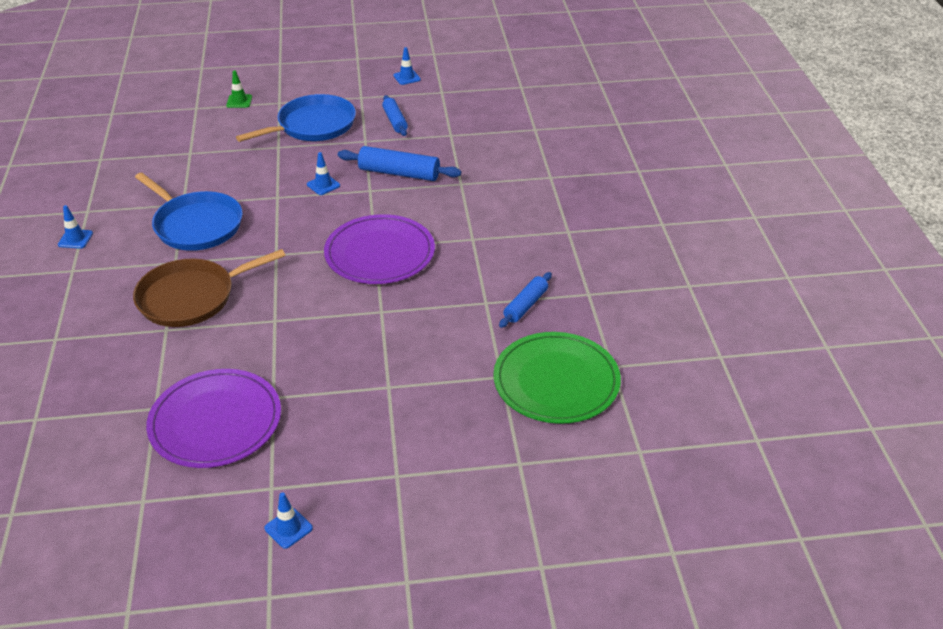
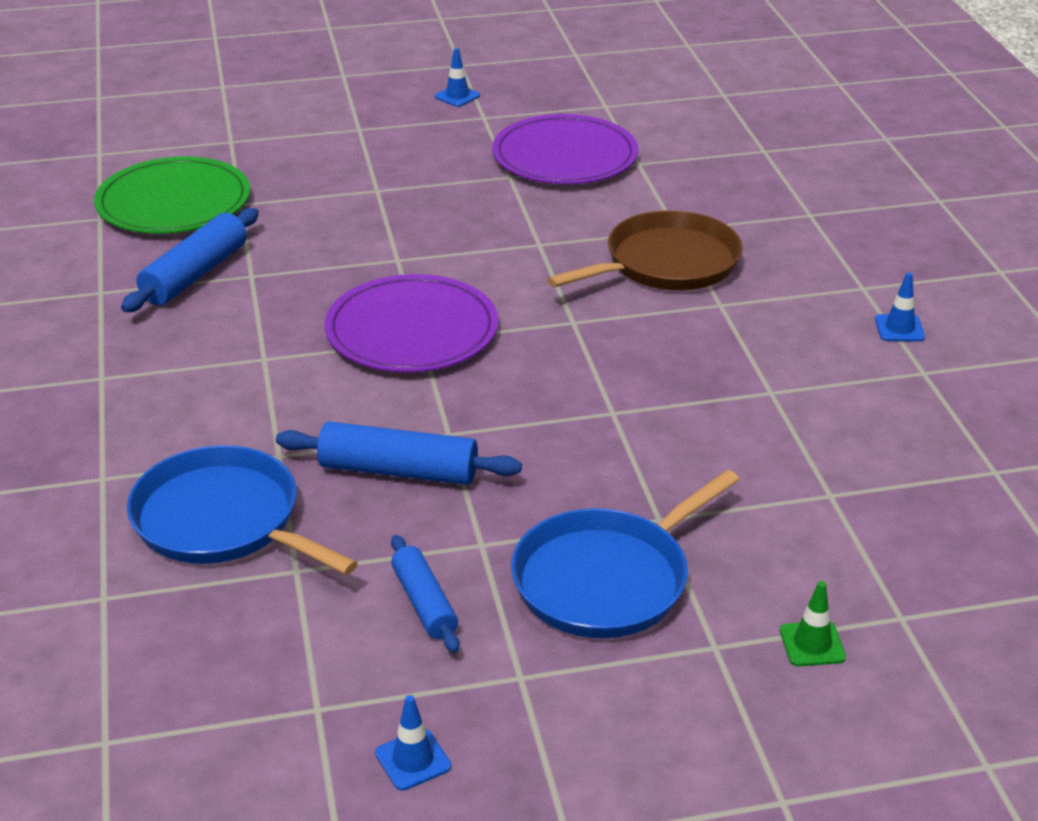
camera: 175 degrees right, 5 degrees down
blue pan [135,173,243,251] -> blue pan moved to [127,445,358,575]
blue traffic cone [307,152,340,195] -> none
blue rolling pin [499,272,552,328] -> blue rolling pin [121,208,259,312], size x1.56

